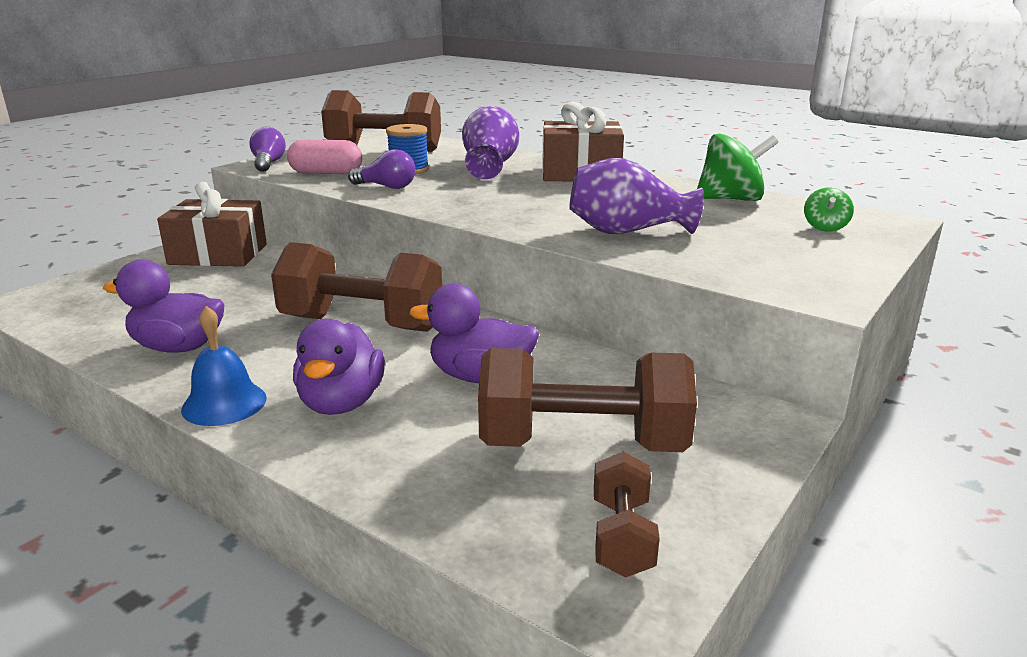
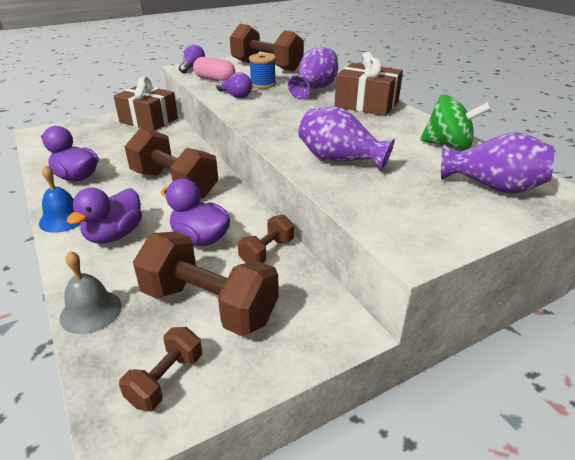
camera: 25 degrees right, 10 degrees up
green spinning top [804,188,854,232] -> purple vase [441,132,554,194]
none -> grey bell [60,251,122,334]
none -> brown dumbbell [238,215,294,263]

